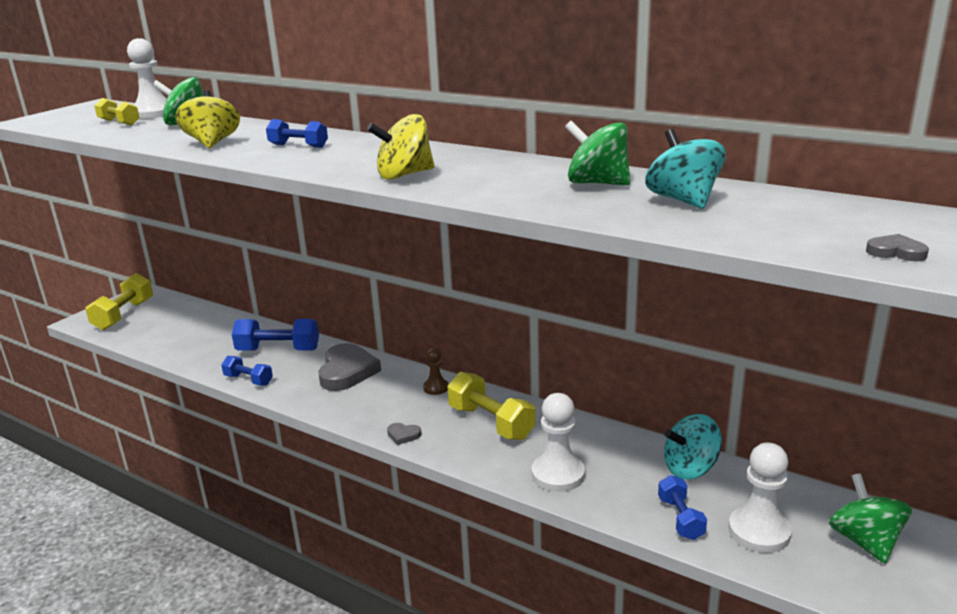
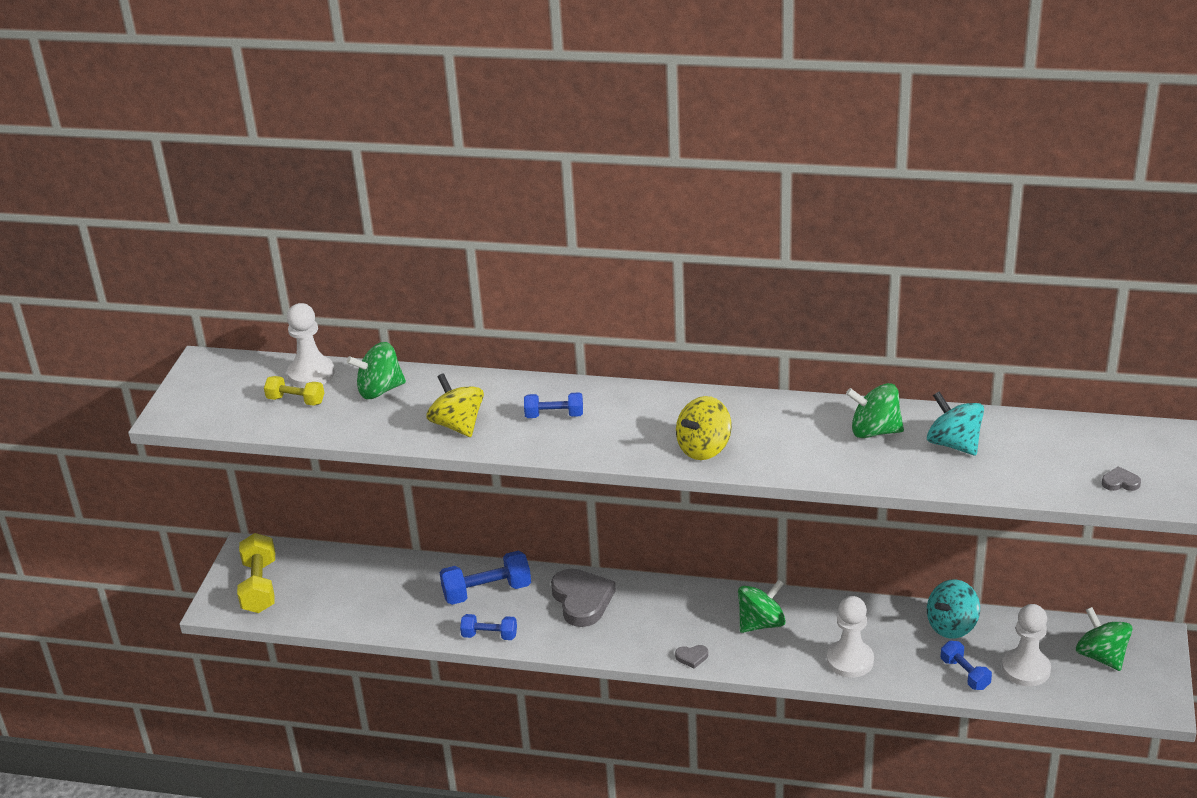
camera: 20 degrees left, 10 degrees up
brown pawn [423,348,449,395] -> none
yellow dumbbell [447,372,535,440] -> green spinning top [738,580,786,633]

